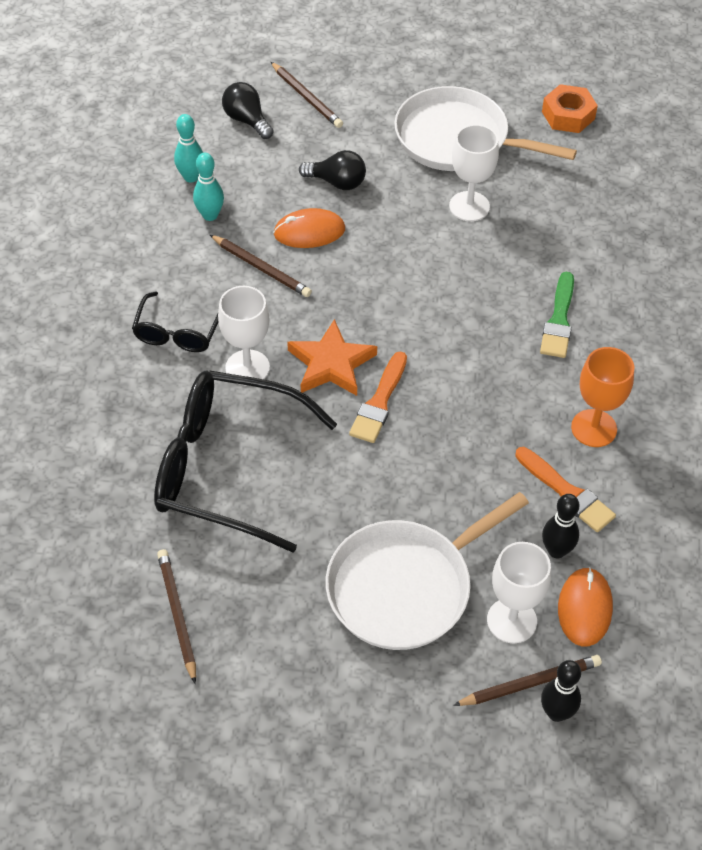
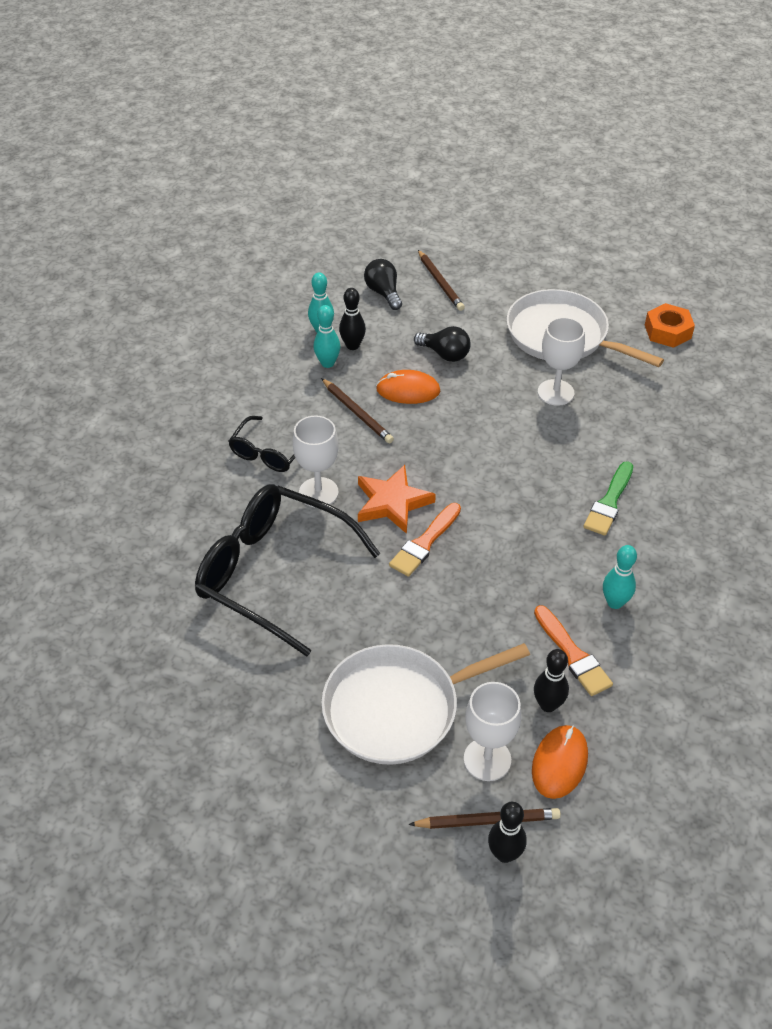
camera: 15 degrees right, 5 degrees down
brown pencil [157,549,196,684] -> none
orange goblet [571,347,634,447] -> turquoise bowling pin [603,545,637,609]
none -> black bowling pin [339,288,366,350]

